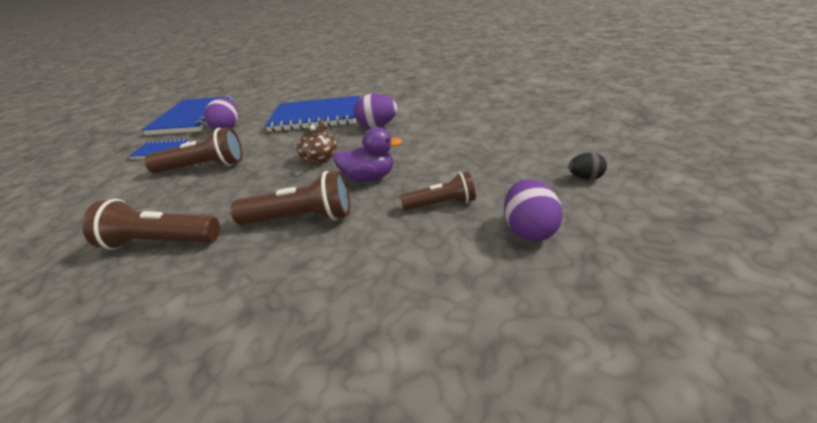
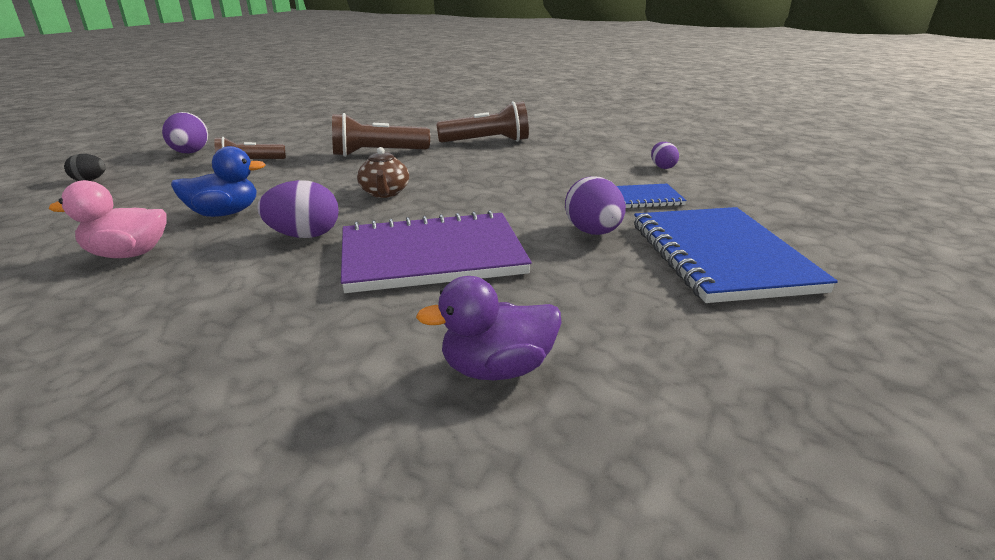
camera: 165 degrees right, 5 degrees down
brown flashlight [144,127,243,173] -> none
blue notebook [265,96,360,132] -> purple notebook [341,210,532,293]
purple duck [333,127,403,182] -> purple duck moved to [416,276,562,380]
none -> pink duck [48,180,167,258]
none -> blue duck [171,146,266,217]
none -> purple egg [651,142,679,169]

